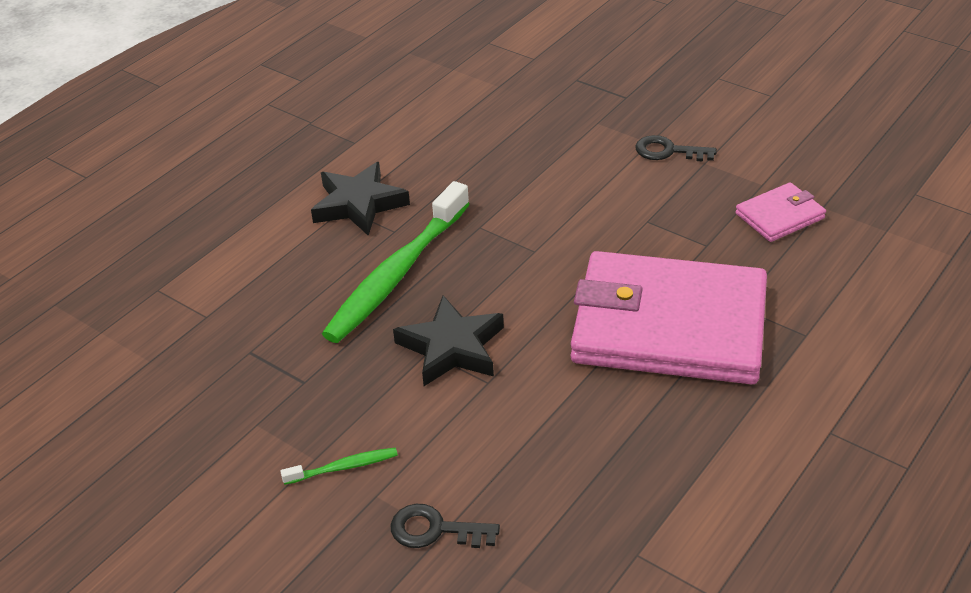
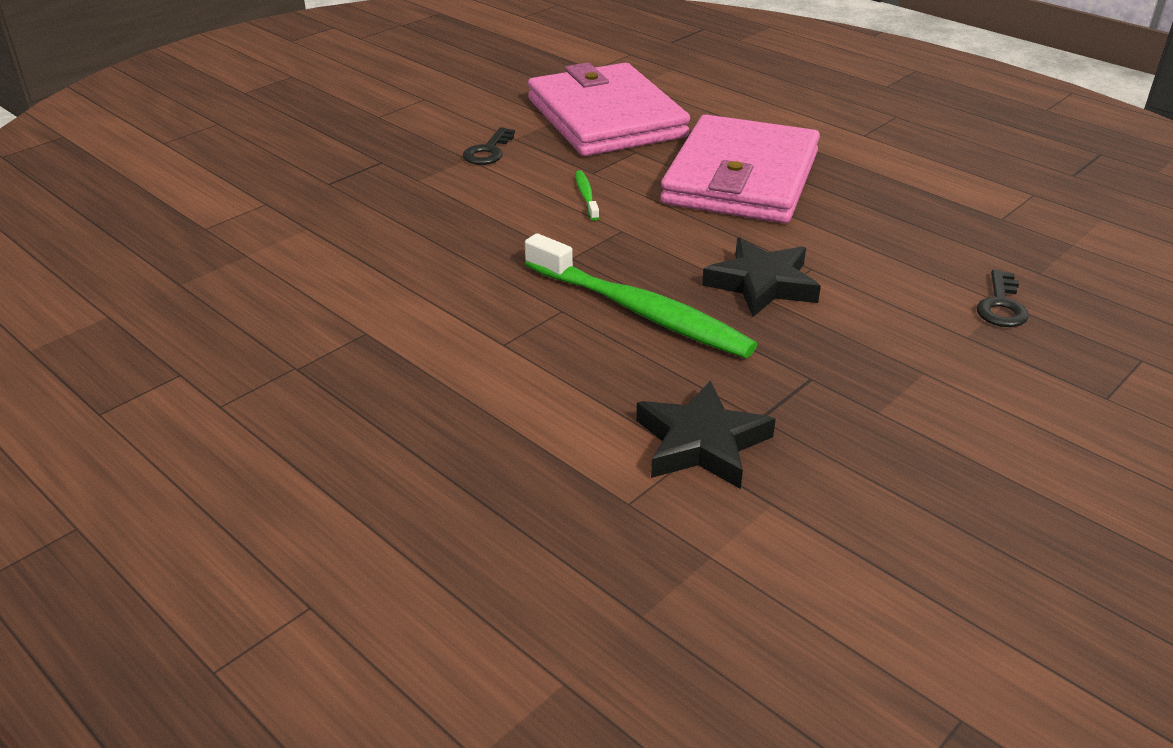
camera: 85 degrees left, 5 degrees down
green toothbrush [280,447,398,485] -> green toothbrush moved to [575,170,599,221]
black star [311,162,410,236] -> black star moved to [636,380,776,489]
pink wallet [735,182,826,242] -> pink wallet [528,63,690,156], size x2.32

